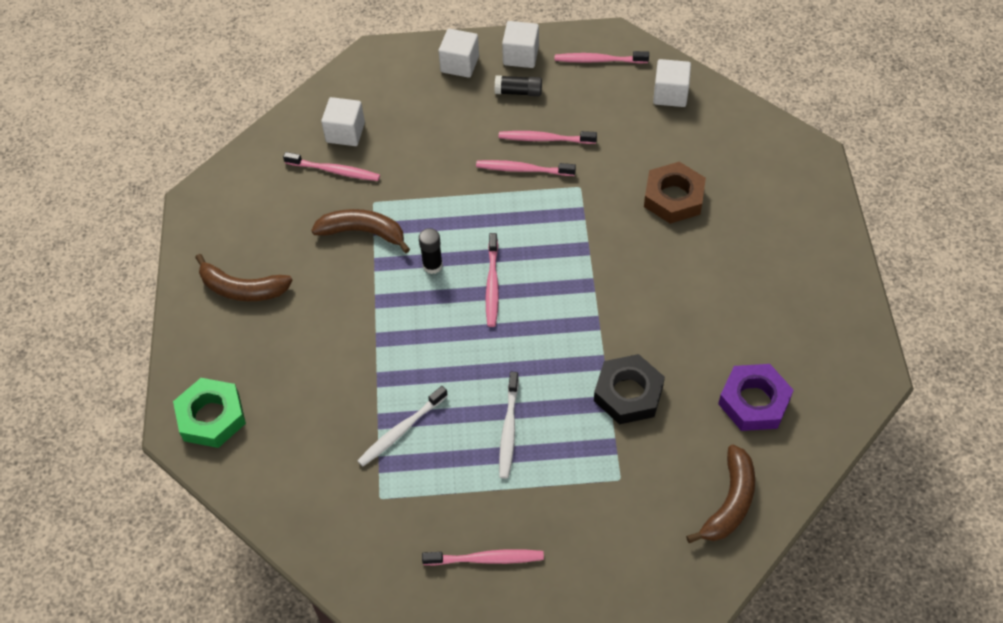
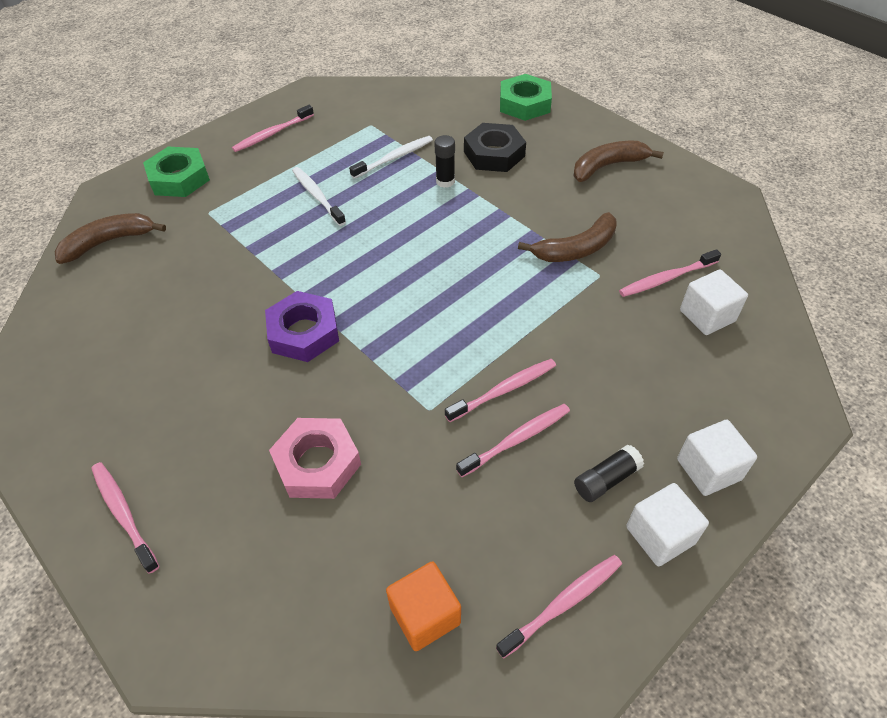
camera: 140 degrees right, 5 degrees down
white toothbrush [357,386,448,466] -> white toothbrush turned 45 degrees clockwise [349,136,433,179]
black glue stick [419,228,443,274] -> black glue stick moved to [434,135,455,188]
pink toothbrush [486,233,499,327] -> pink toothbrush moved to [91,462,159,574]
black nut [594,354,665,424] -> black nut moved to [464,123,526,172]
brown nut [644,162,706,224] -> pink nut [269,418,361,499]
white cube [653,59,691,107] -> orange cube [386,561,461,651]
brown banana [686,445,755,543] -> brown banana turned 75 degrees clockwise [55,213,166,264]
purple nut [718,364,794,431] -> purple nut moved to [265,291,339,362]
none -> green nut [143,147,210,197]

